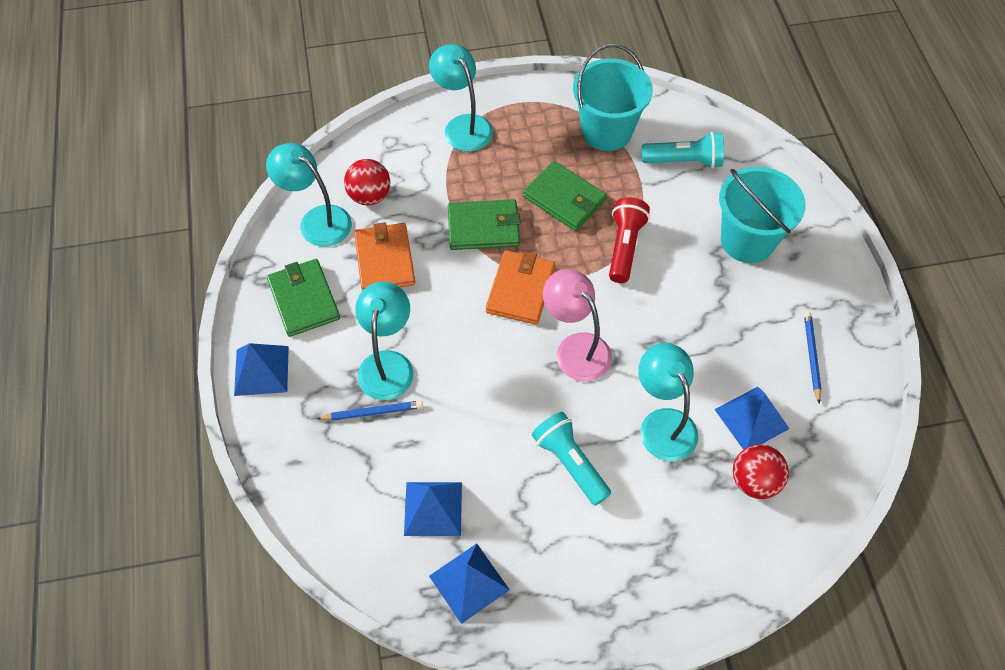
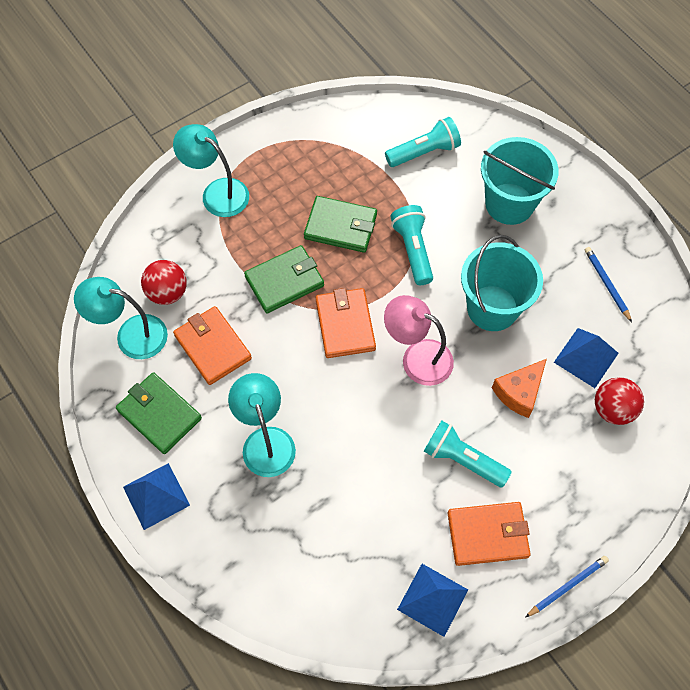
camera: 25 degrees left, 5 degrees up
blue pencil [317,401,423,421] -> blue pencil moved to [525,556,609,618]
blue pyramid [404,482,462,536] -> none
turquoise bucket [573,44,653,151] -> turquoise bucket moved to [461,235,543,331]
red flashlight [609,197,650,283] -> turquoise flashlight [390,205,433,285]
turquoise lamp [638,343,698,461] -> orange cheese [492,359,547,418]
none -> orange wallet [448,502,531,566]

